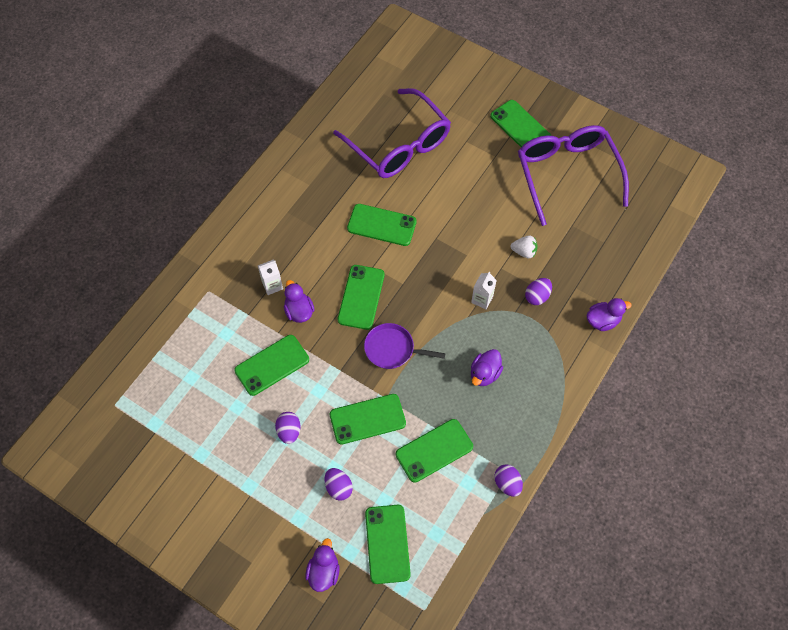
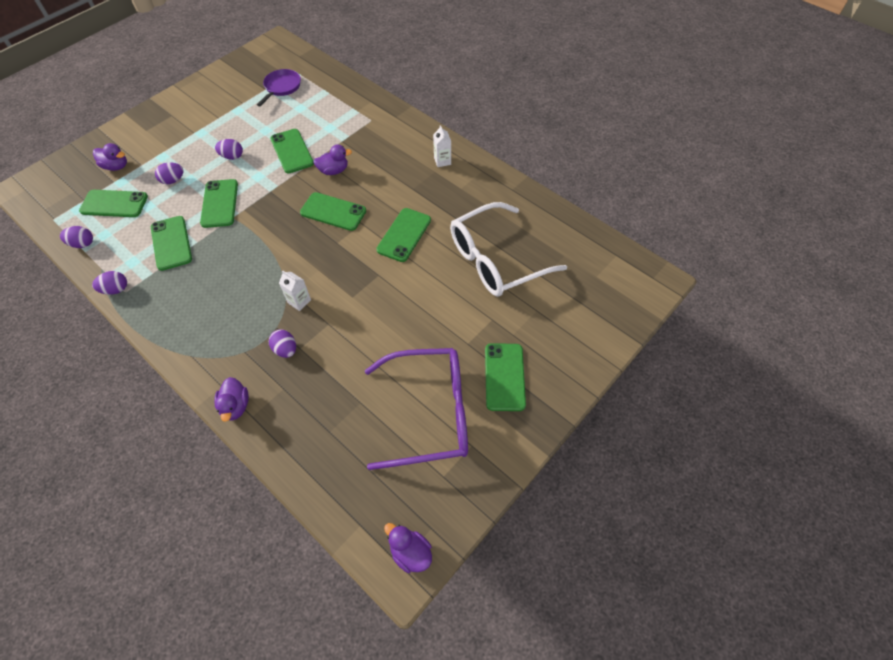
camera: 100 degrees right, 5 degrees down
white carton [258,259,283,295] -> white carton moved to [433,125,451,167]
purple glasses [333,88,451,178] -> white glasses [450,202,567,297]
purple pan [364,323,446,369] -> purple pan moved to [257,69,301,107]
purple duck [471,349,503,386] -> purple duck moved to [384,523,432,573]
green phone [490,100,552,147] -> green phone turned 60 degrees counterclockwise [485,343,526,411]
white strawberry [511,235,538,258] -> none
none -> purple egg [60,226,93,248]

